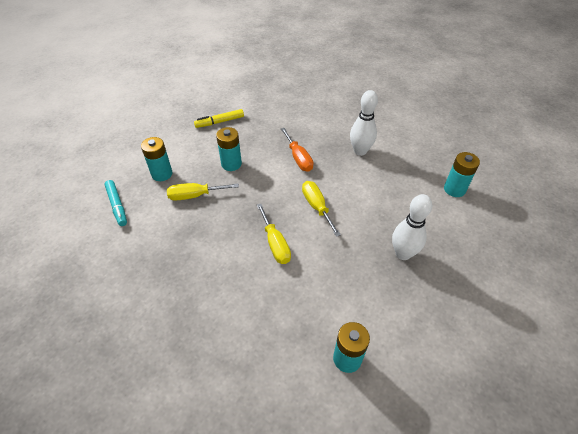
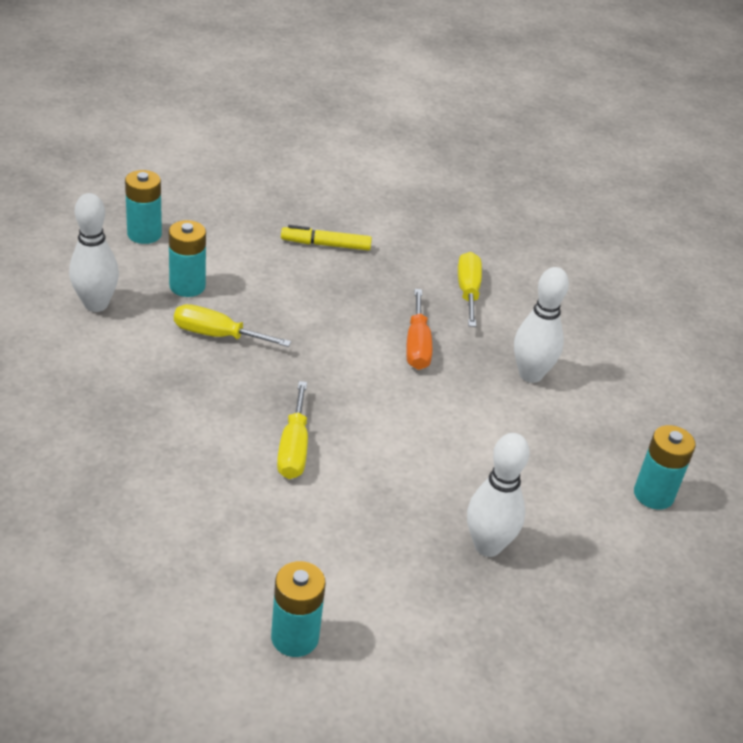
camera: 20 degrees right, 10 degrees down
turquoise marker [105,180,127,226] -> white bowling pin [69,193,119,312]
turquoise battery [216,127,242,171] -> turquoise battery moved to [125,170,162,244]
yellow screwdriver [302,181,341,237] -> yellow screwdriver moved to [458,252,482,327]

